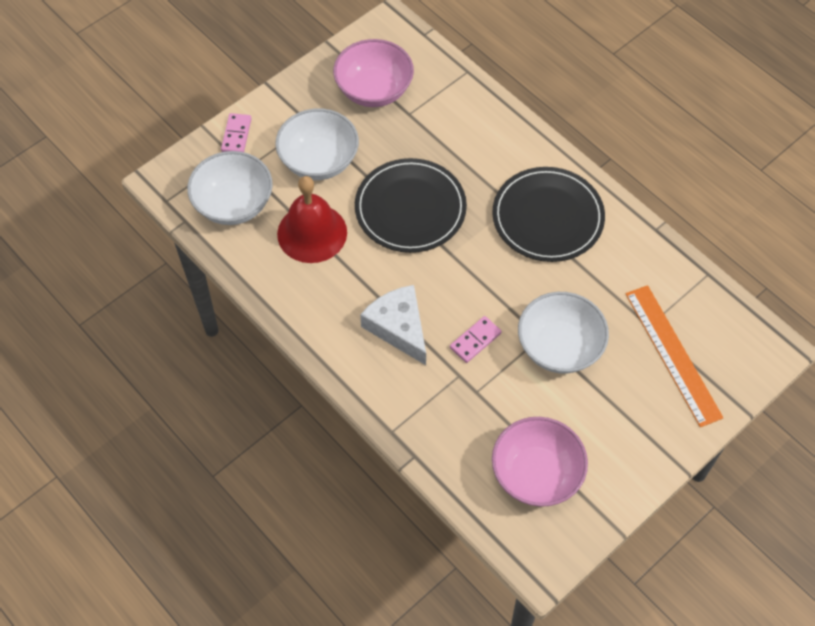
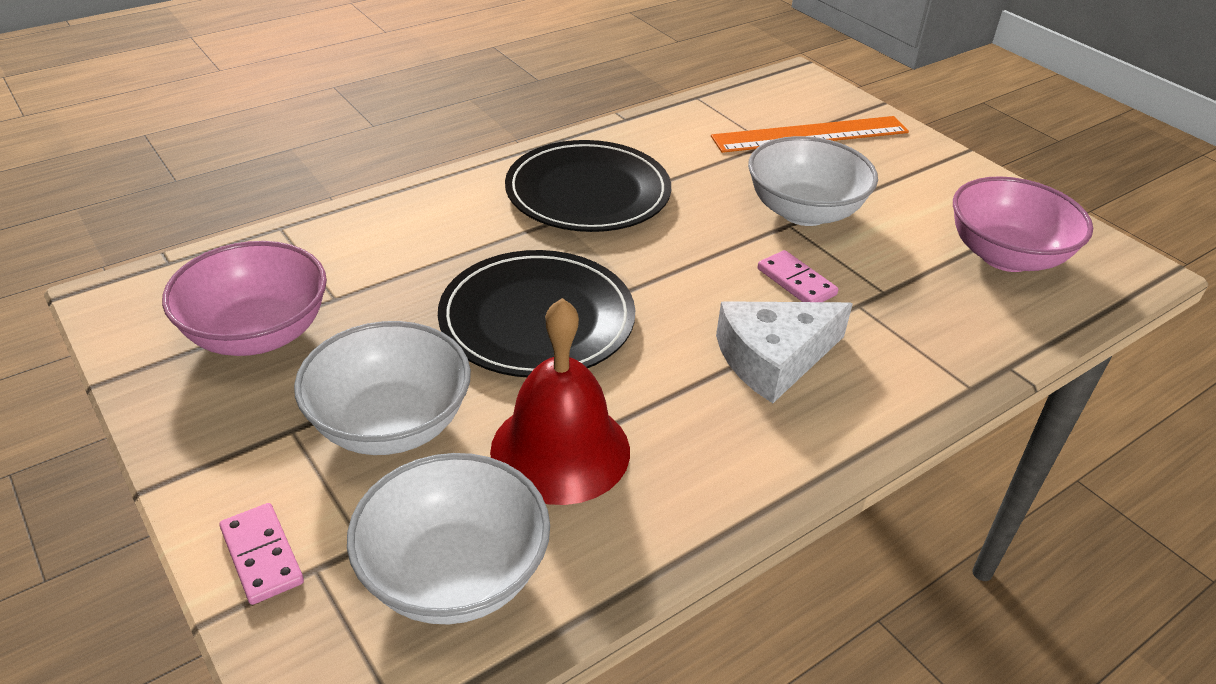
camera: 85 degrees left, 20 degrees down
pink domino [221,113,252,152] -> pink domino turned 45 degrees clockwise [220,503,304,605]

